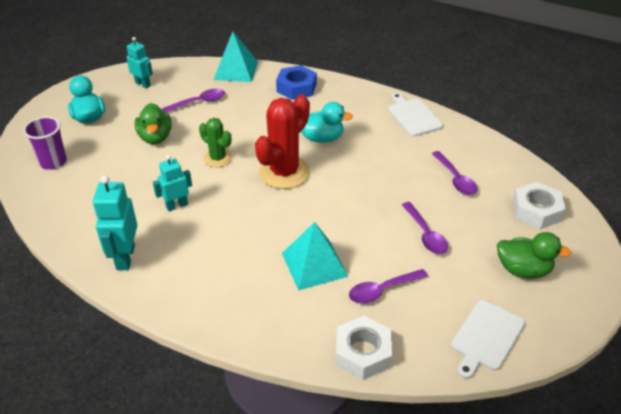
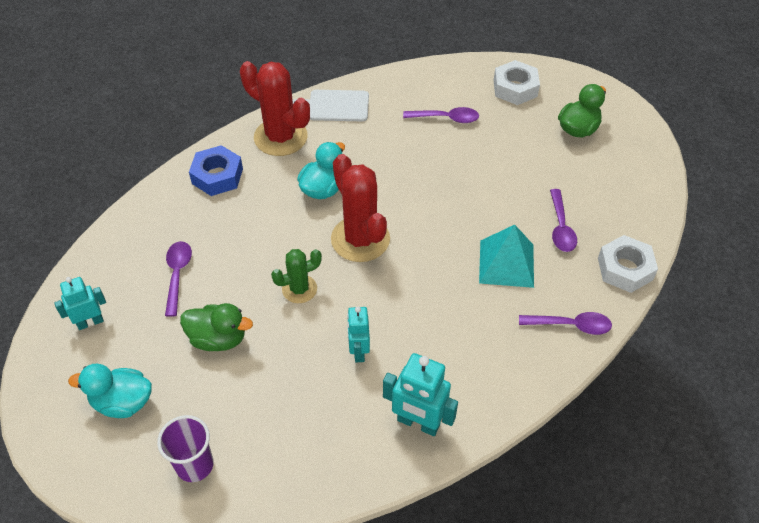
camera: 65 degrees left, 10 degrees up
turquoise pyramid [214,32,258,82] -> none
purple spoon [402,202,448,254] -> purple spoon moved to [519,312,612,335]
white cutting board [451,300,525,379] -> none
none -> red cactus [240,61,310,156]

